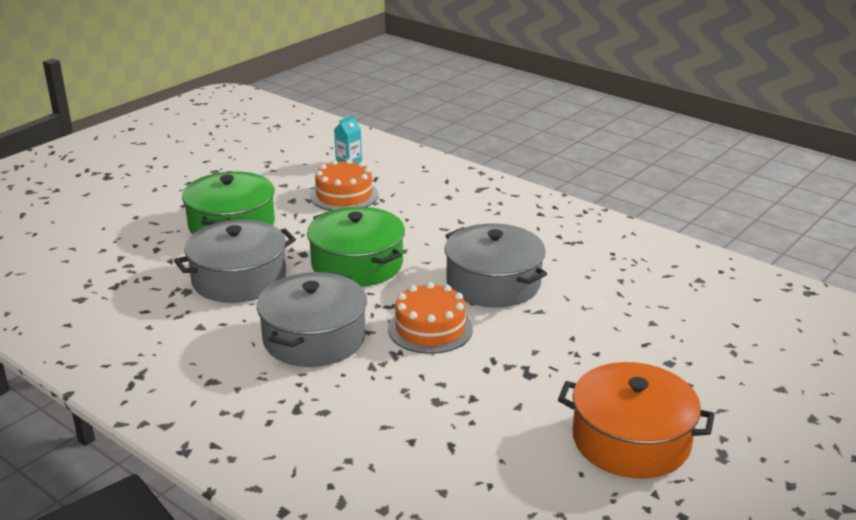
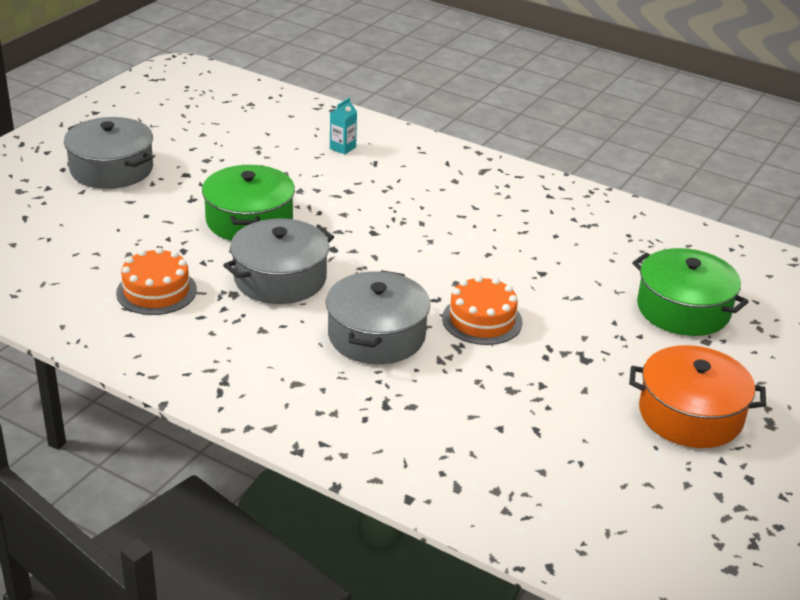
camera: 10 degrees left, 5 degrees up
green pot [307,207,405,287] -> green pot moved to [632,248,749,336]
orange cake [310,159,379,211] -> orange cake moved to [116,247,197,315]
grey pot [444,223,547,307] -> grey pot moved to [64,117,153,189]

